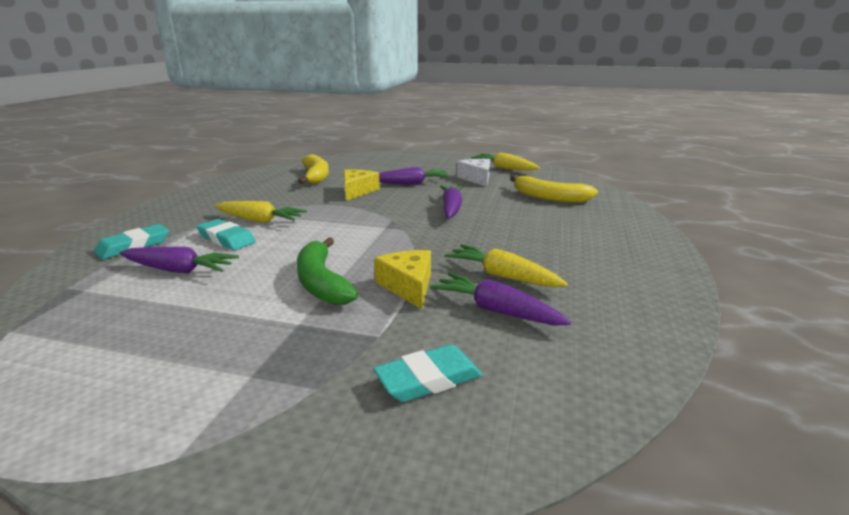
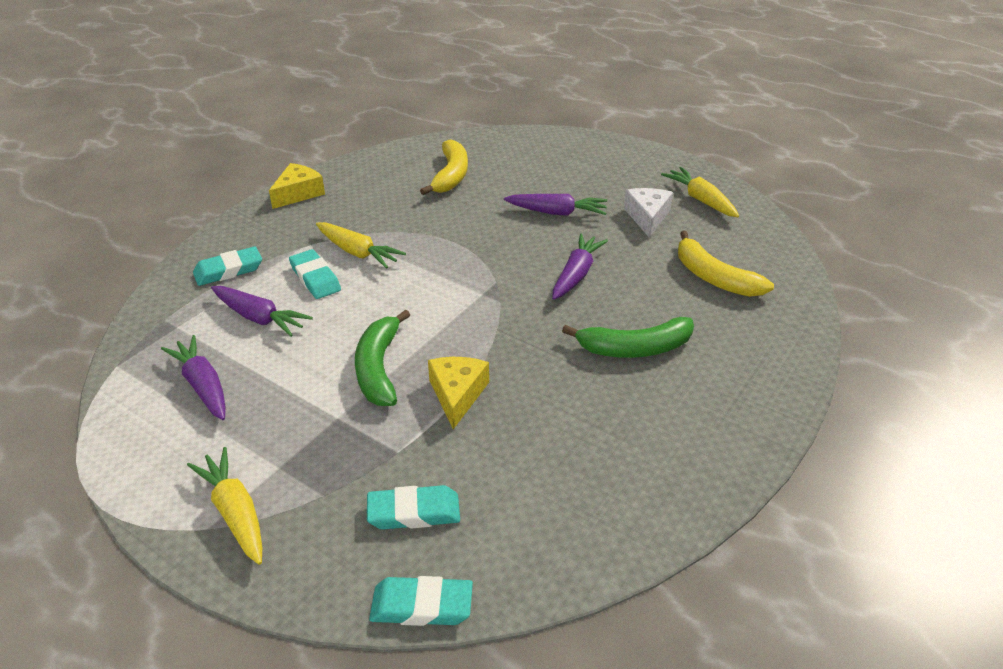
camera: 20 degrees right, 15 degrees up
yellow cheese [344,169,380,201] -> yellow cheese moved to [269,163,325,209]
purple carrot [430,272,571,326] -> purple carrot moved to [161,335,226,420]
yellow carrot [445,244,568,287] -> yellow carrot moved to [187,447,262,565]
none -> turquoise eraser [369,576,473,626]
none -> green banana [562,317,694,358]

